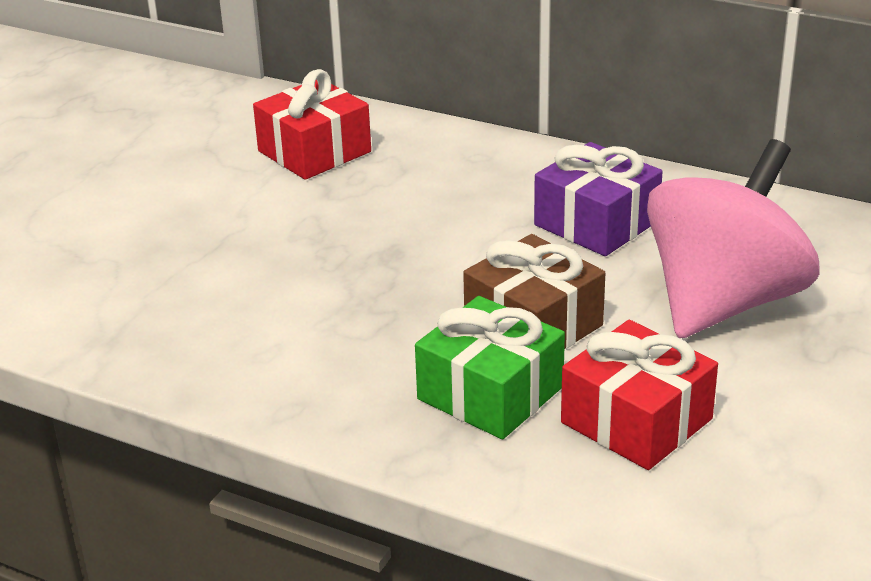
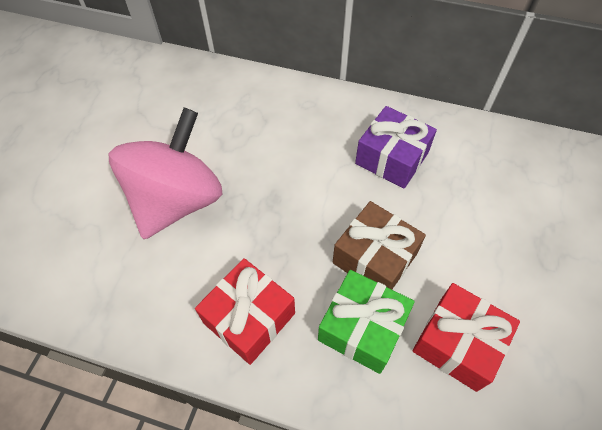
camera: 10 degrees left, 25 degrees up
red gift [253,69,371,180] -> red gift moved to [195,258,295,365]
pink spinning top [647,139,820,338] -> pink spinning top moved to [109,107,222,239]

